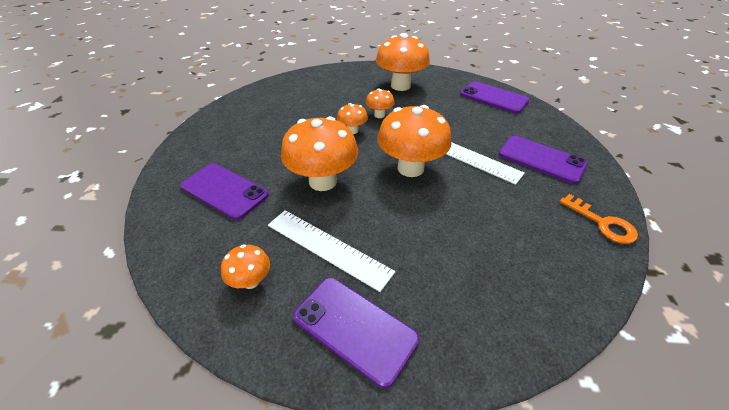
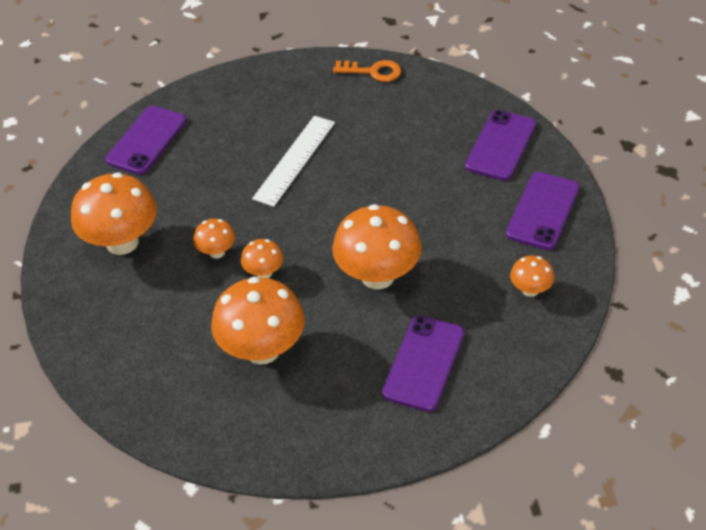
camera: 100 degrees left, 5 degrees up
white ruler [268,210,395,292] -> none
orange mushroom [377,105,452,177] -> orange mushroom moved to [211,277,305,365]
purple phone [499,136,588,184] -> purple phone moved to [465,110,536,181]
orange key [559,194,638,244] -> orange key turned 60 degrees clockwise [333,60,401,82]

